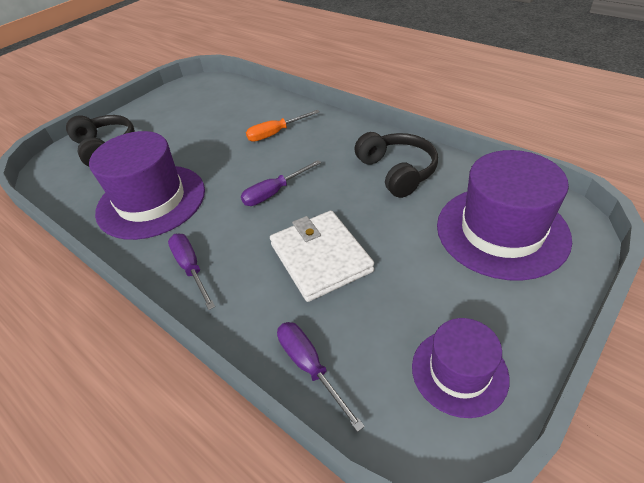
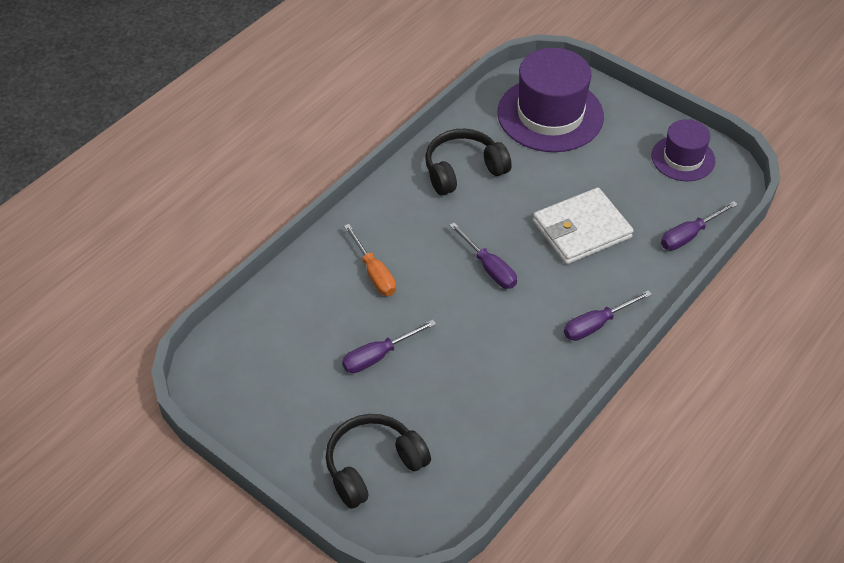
camera: 95 degrees left, 5 degrees up
purple hat [89,131,205,240] -> none
none -> purple screwdriver [342,320,436,373]

